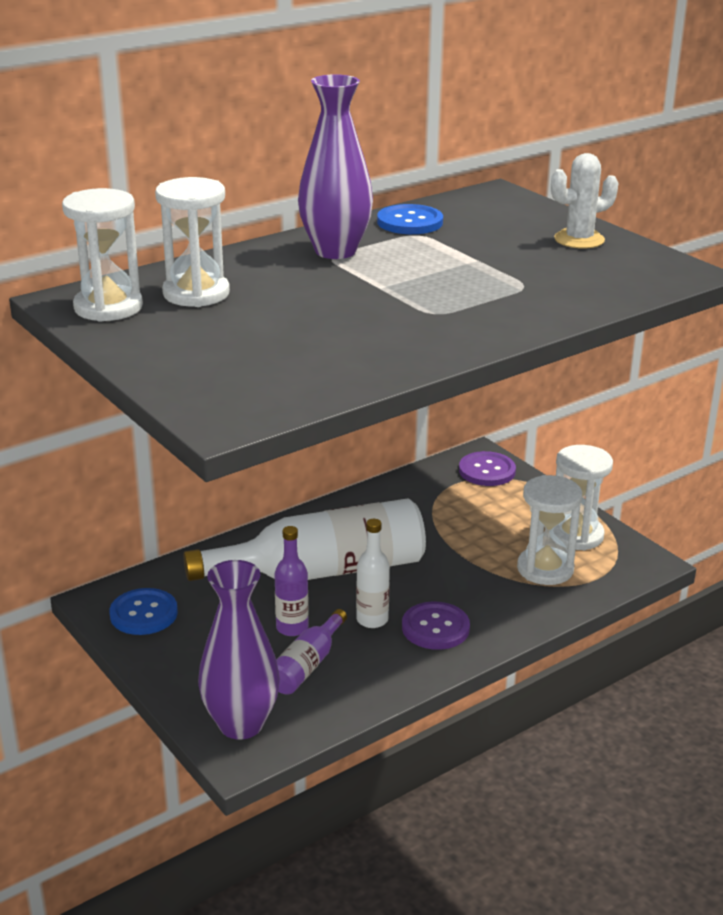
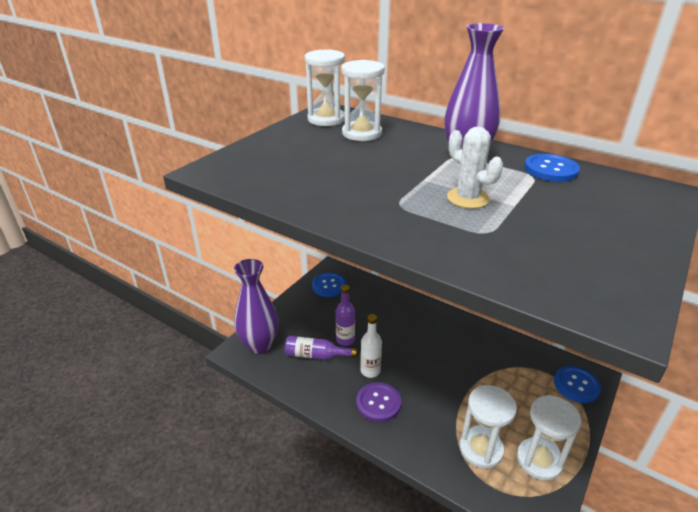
camera: 70 degrees right, 5 degrees up
white bottle [183,498,426,581] -> none
purple button [459,451,516,486] -> blue button [554,366,601,403]
white cactus [551,153,618,249] -> white cactus moved to [447,127,503,209]

